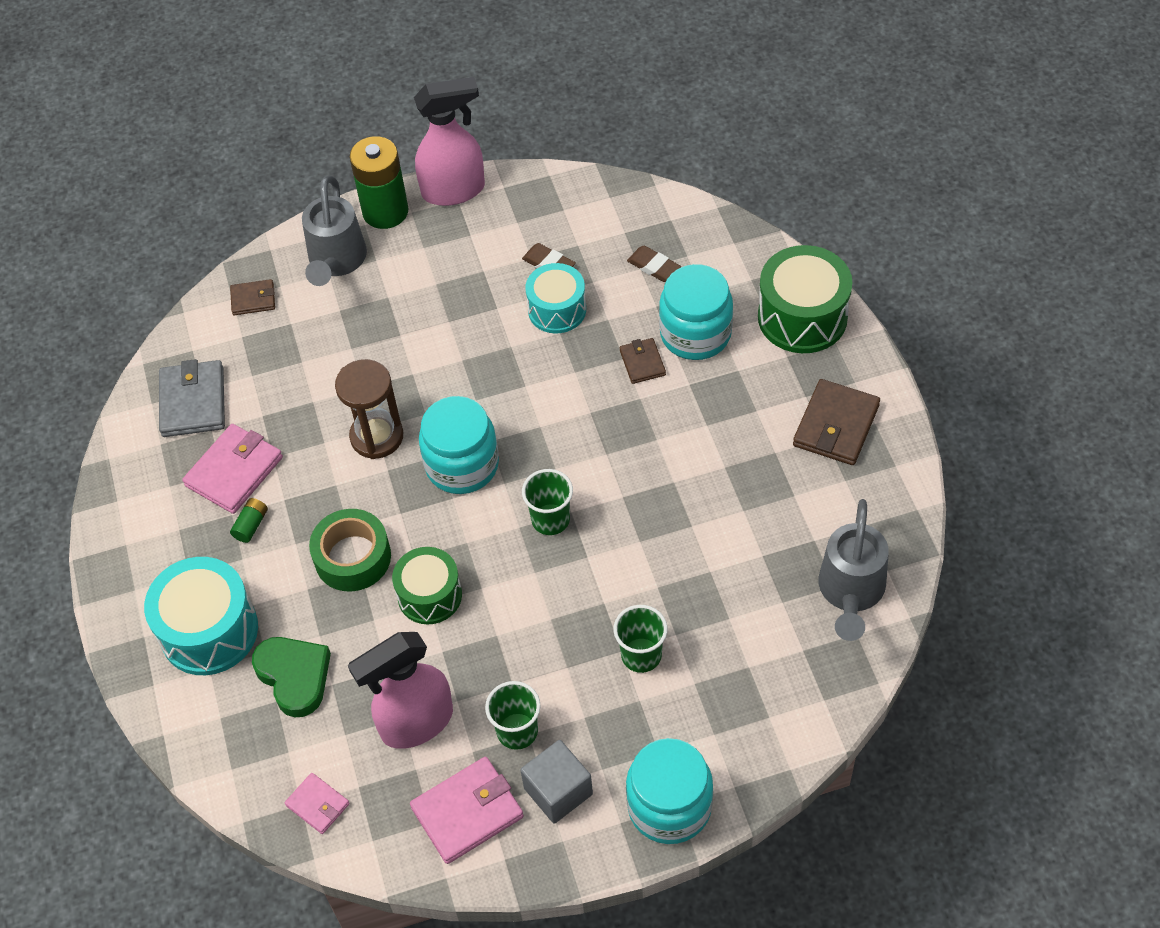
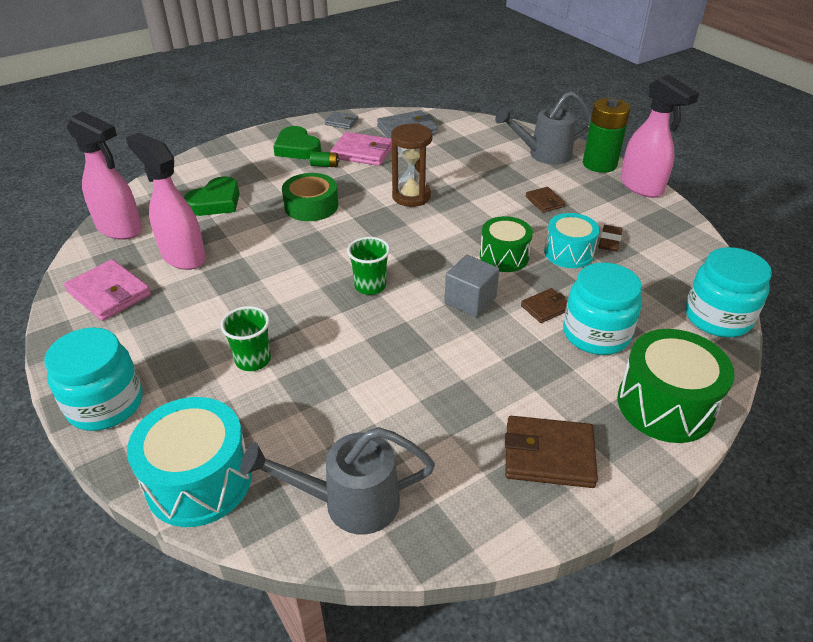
camera: 70 degrees right, 15 degrees down
turquoise drum [144,557,258,675] -> turquoise drum moved to [127,397,252,527]
brown wallet [230,279,275,315] -> brown wallet moved to [526,187,566,213]
pink wallet [285,773,349,834] -> pink spray bottle [67,111,142,240]
green drum [392,547,462,624] -> green drum moved to [480,216,533,272]
turquoise jar [419,396,499,494] -> turquoise jar moved to [685,247,772,337]
green cup [485,681,541,750] -> none
grey cube [520,740,593,824] -> grey cube moved to [444,255,499,317]
brown eraser [627,246,681,282] -> none
none -> green heart [273,126,321,159]
none -> grey wallet [325,112,359,129]

